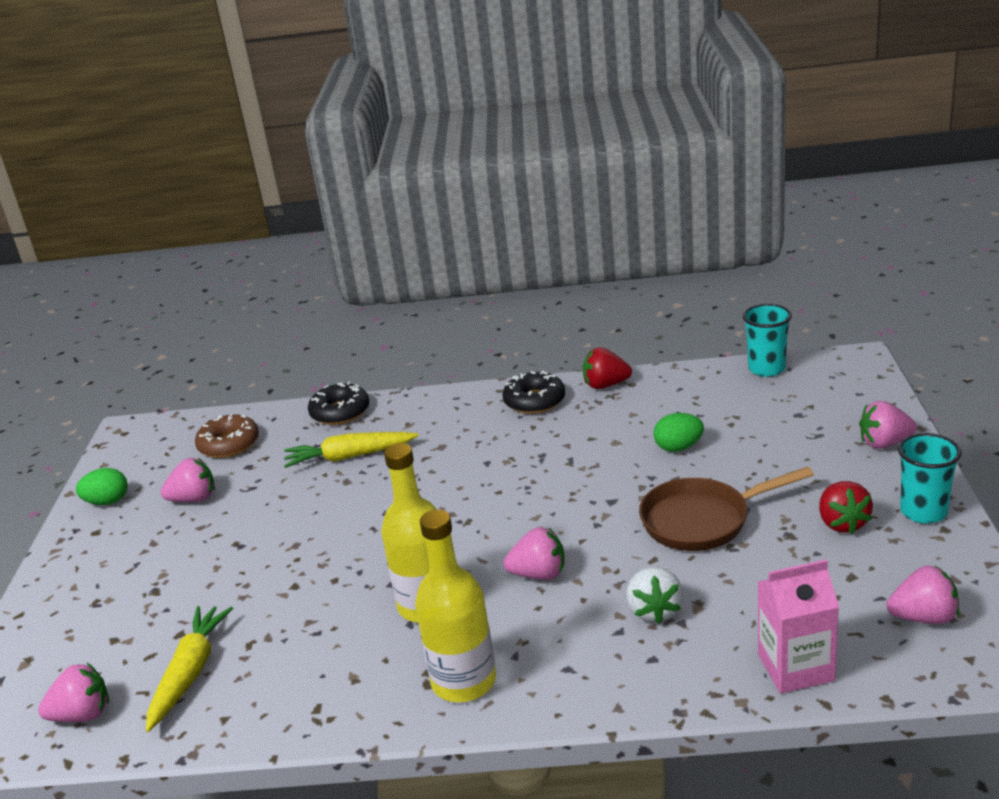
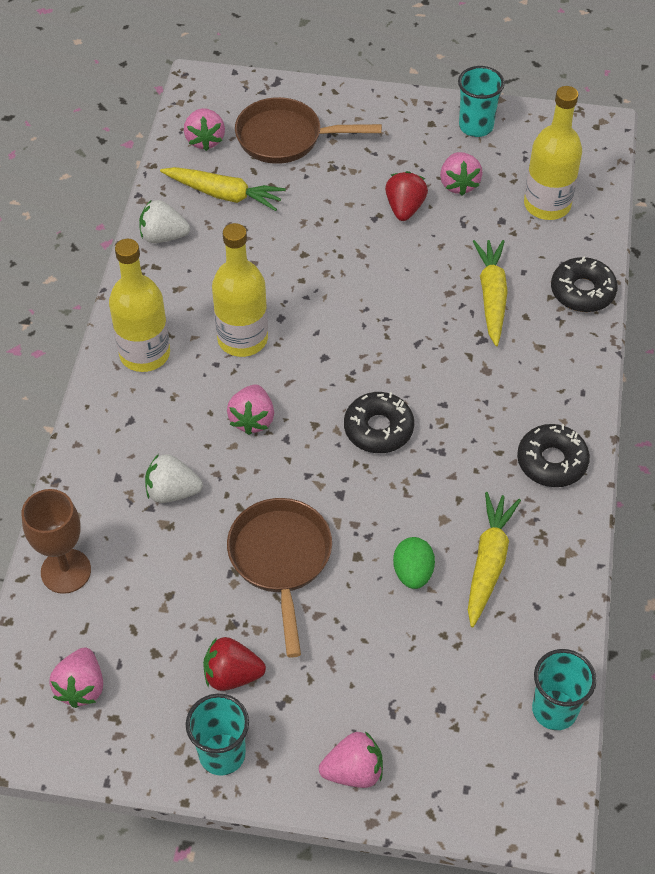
camera: 95 degrees right, 25 degrees up
green egg [76,468,128,505] -> turquoise cup [458,66,505,137]
brown donut [195,414,259,458] -> yellow bottle [524,86,582,220]
red strawberry [583,347,632,389] -> red strawberry moved to [385,171,428,221]
pink carton [758,559,839,694] -> brown goblet [22,489,91,594]
pink strawberry [859,401,917,449] -> pink strawberry turned 75 degrees clockwise [319,731,383,788]
none -> white strawberry [139,200,190,243]
none -> brown pan [235,97,382,164]
none -> black donut [344,392,414,453]
none -> yellow carrot [468,492,521,627]

